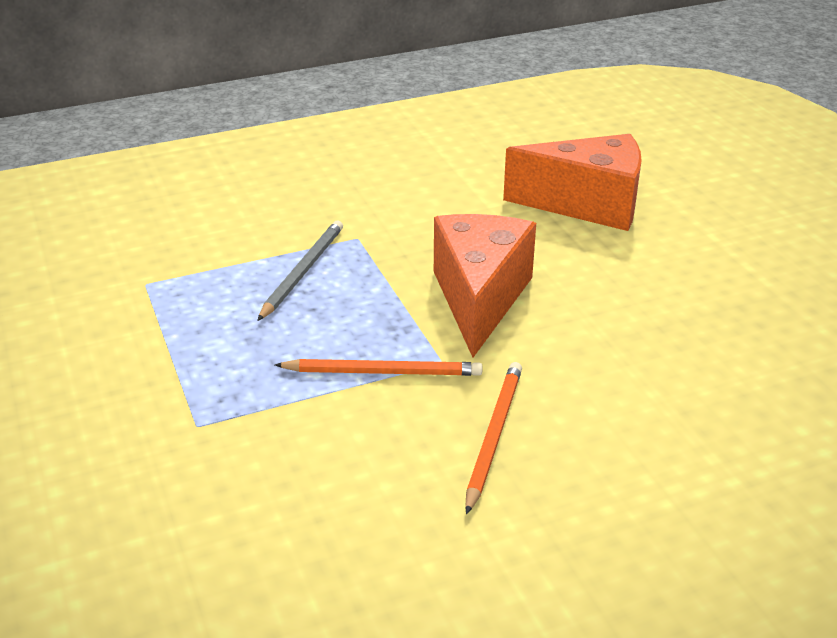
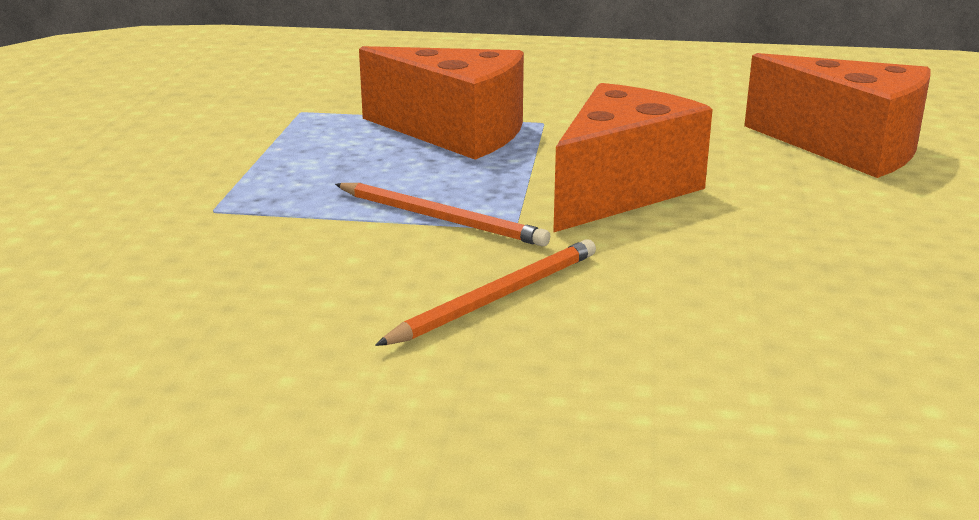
camera: 30 degrees right, 10 degrees down
grey pencil [257,221,343,321] -> orange cheese [359,46,524,160]

